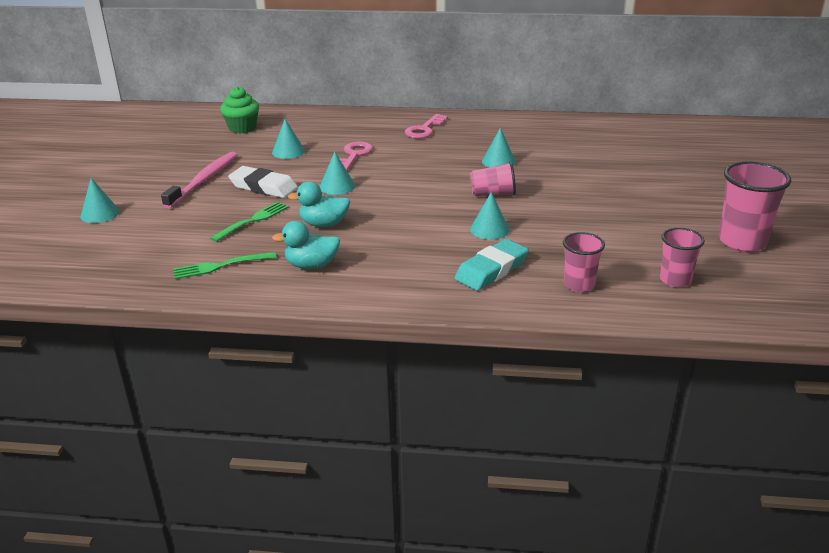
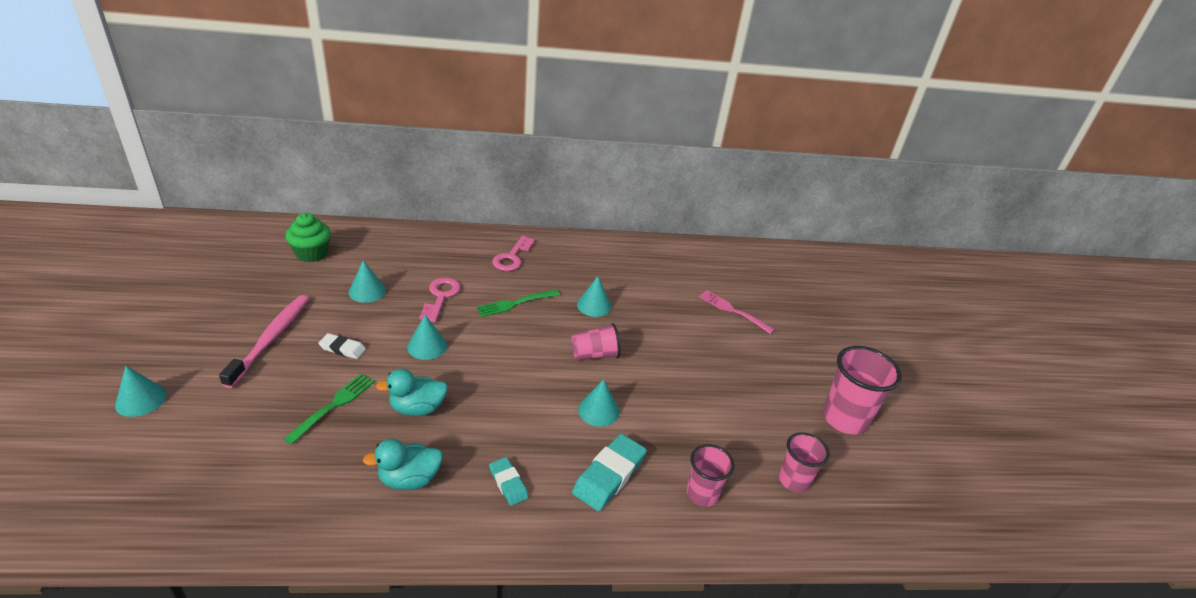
camera: 15 degrees left, 5 degrees up
green fork [173,252,276,279] -> green fork moved to [476,290,560,317]
white eraser [228,166,298,198] -> white eraser [318,333,366,359], size x0.58
none -> turquoise eraser [489,457,528,506]
none -> pink fork [699,290,775,334]

